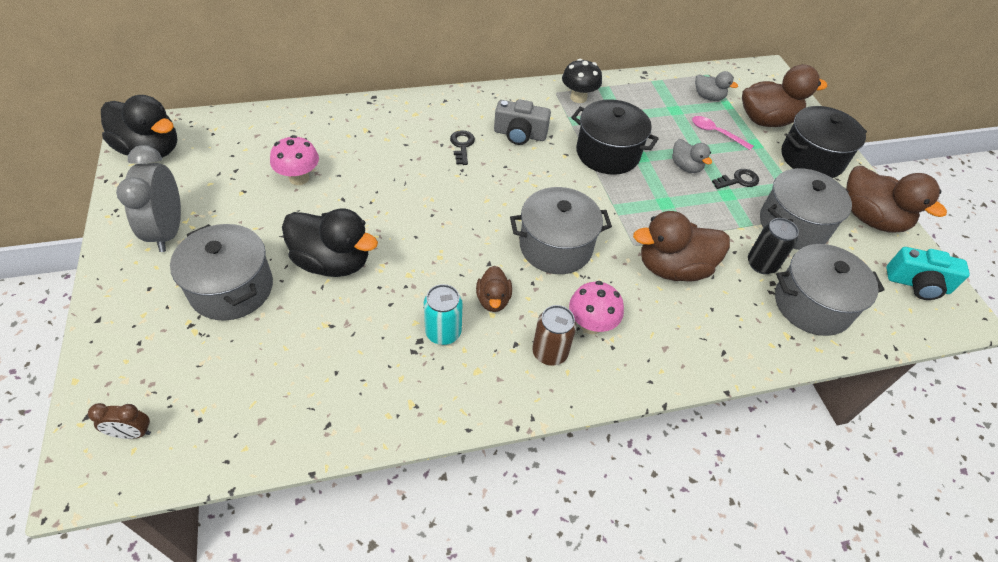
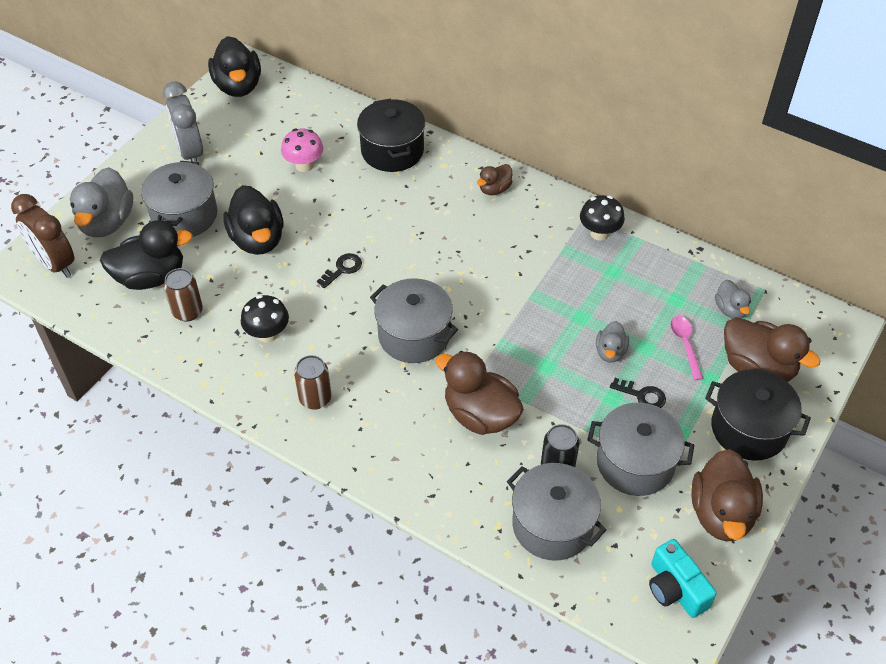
camera: 50 degrees right, 0 degrees up
brown clock [88,403,151,439] -> brown clock [11,194,74,278], size x2.01
grey clock [116,145,181,252] -> grey clock turned 60 degrees counterclockwise [163,81,203,162]
turquoise can [424,284,463,345] -> black mushroom [241,295,289,343]
black key [450,130,475,165] -> black key moved to [317,253,362,288]
brown duck [476,266,512,312] -> brown duck moved to [477,164,512,195]
grey camera [494,99,551,145] -> none
pink mushroom [569,281,624,335] -> none
black pot [571,99,659,175] -> black pot moved to [357,98,425,172]
none -> grey duck [70,167,133,237]
none -> black duck [100,220,193,290]
none -> brown can [164,268,203,321]

